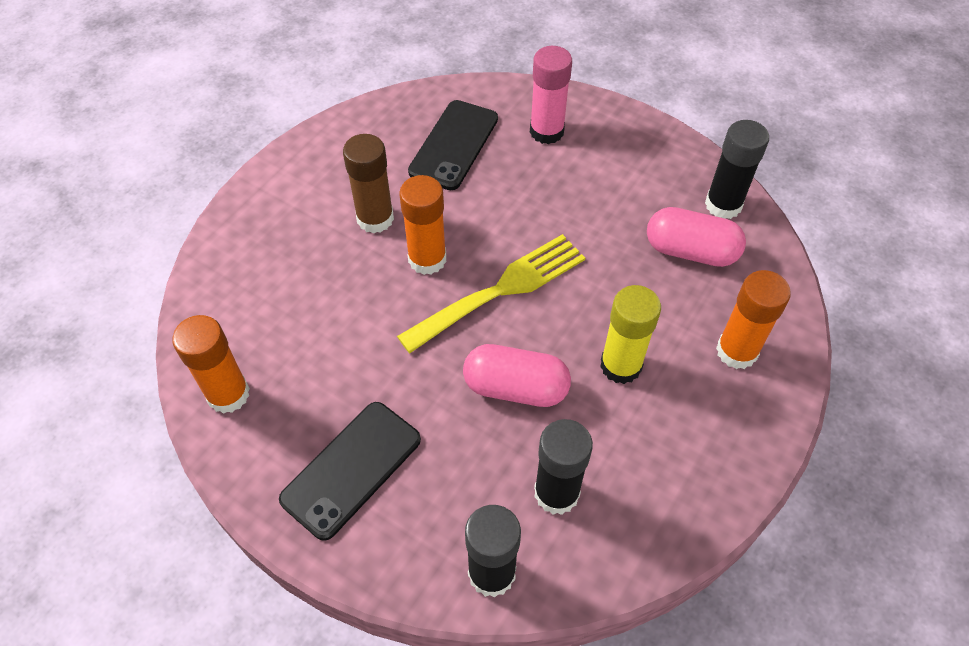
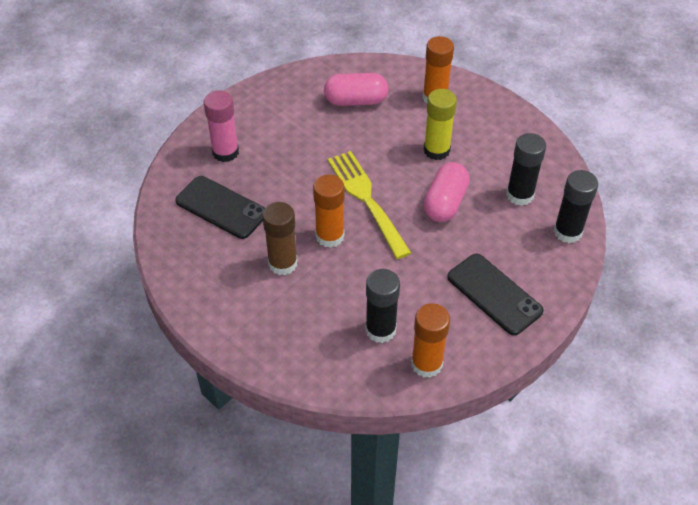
camera: 80 degrees left, 5 degrees down
pink capsule [647,207,746,267] -> pink capsule turned 60 degrees clockwise [324,73,388,106]
black glue stick [705,120,769,219] -> black glue stick moved to [365,269,400,343]

